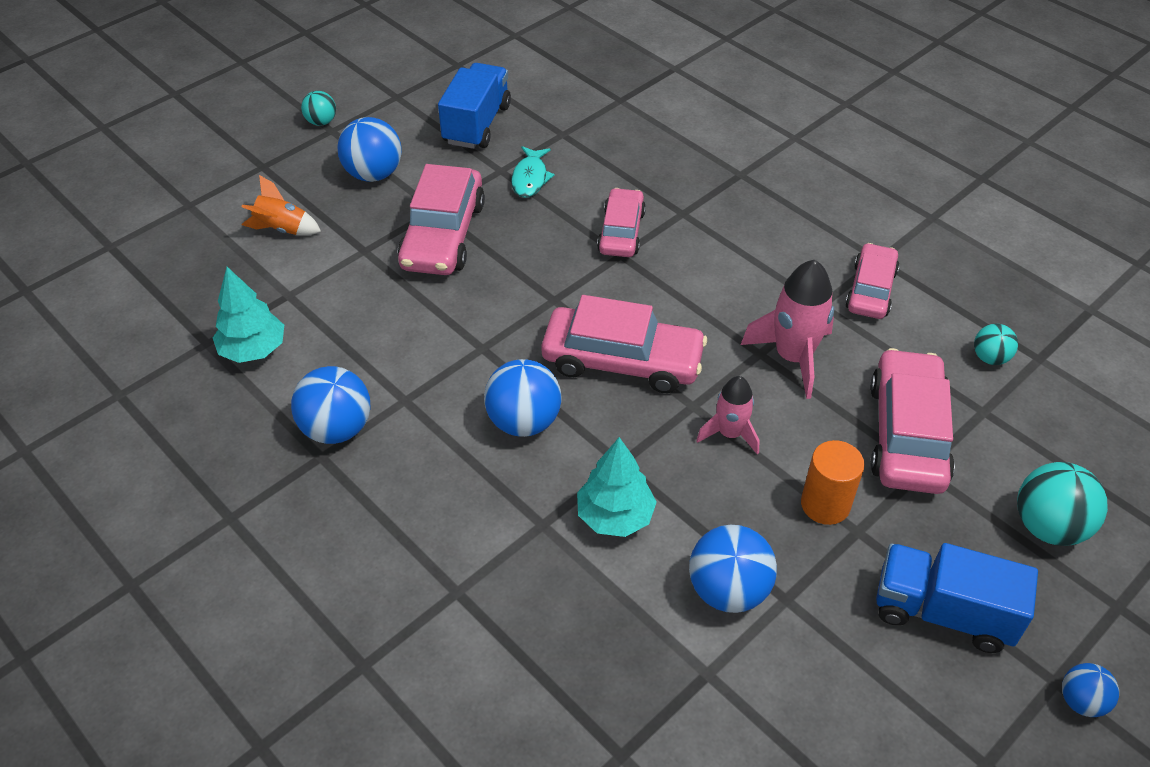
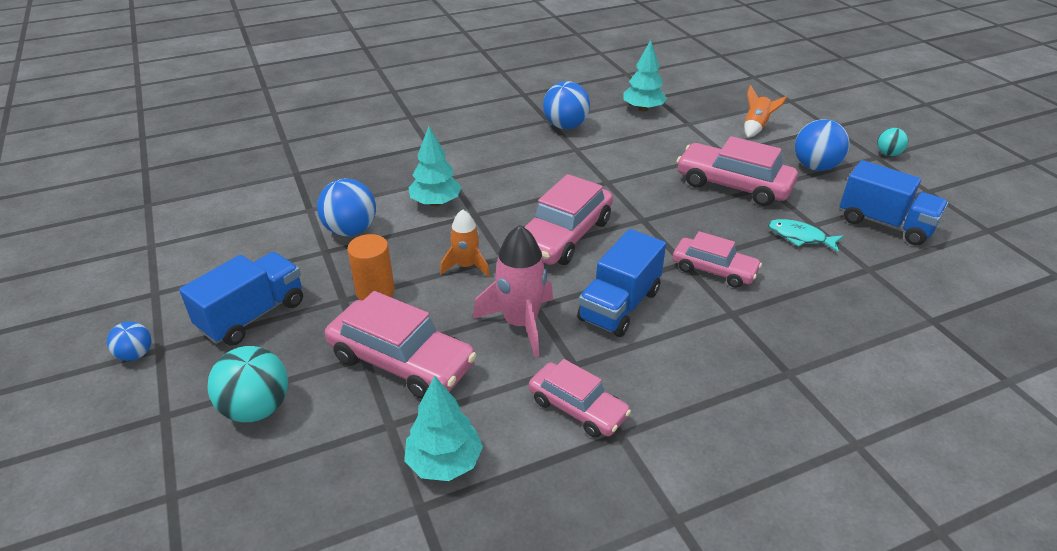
camera: 110 degrees right, 10 degrees down
blue ball [484,359,561,437] -> none
pink rocket [696,376,759,454] -> orange rocket [440,209,490,277]
turquoise ball [974,324,1018,365] -> turquoise tree [404,376,483,481]
none -> blue truck [577,229,666,337]

